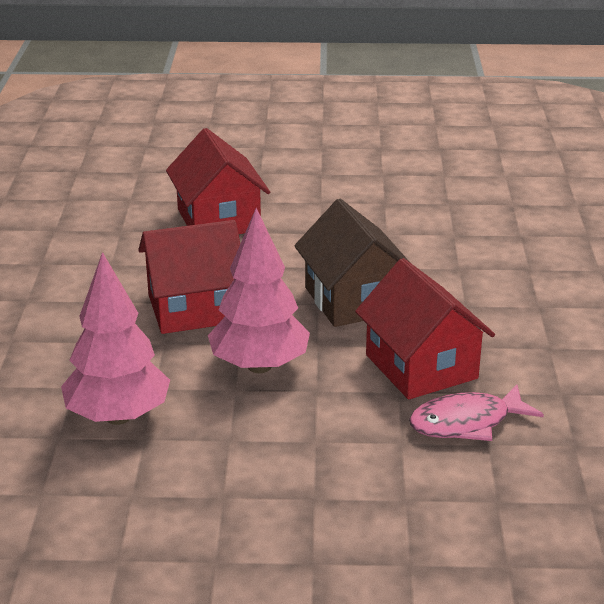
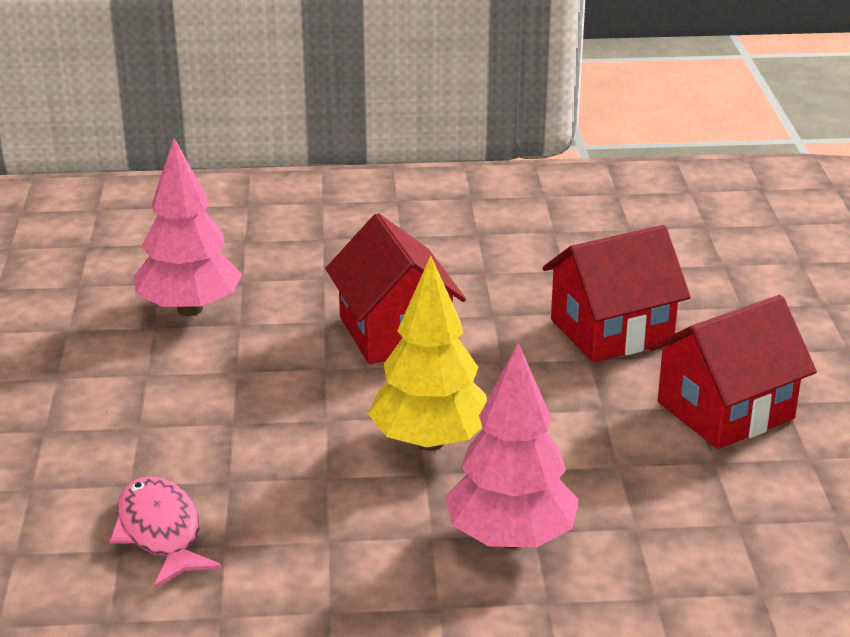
camera: 85 degrees right, 0 degrees up
pink tree [208,208,310,373] -> pink tree moved to [445,343,579,549]
brown house [294,199,409,327] -> yellow tree [368,255,487,451]
red house [355,258,495,400] -> red house moved to [649,295,817,449]

